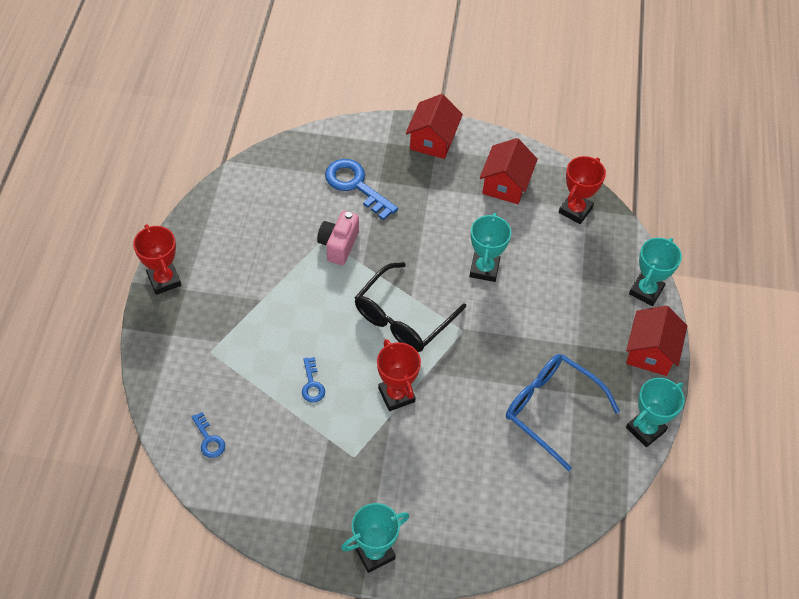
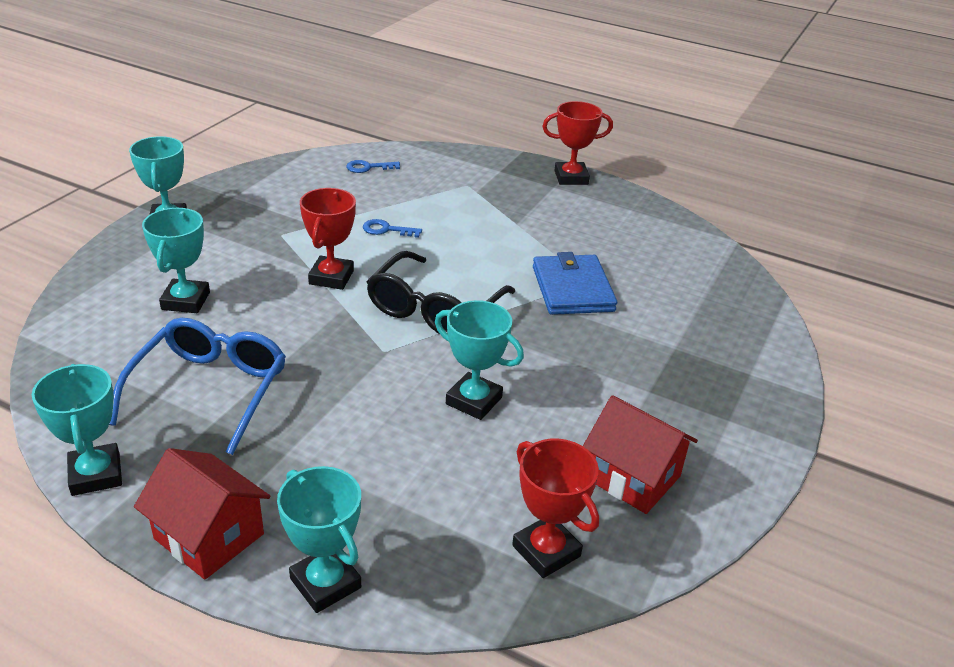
camera: 110 degrees right, 20 degrees down
pink camera [317,211,359,265] -> blue wallet [533,252,617,315]
blue key [325,159,398,220] -> none
black glasses [355,262,466,352] -> black glasses turned 120 degrees counterclockwise [367,251,515,334]
red trophy [377,339,421,411] -> red trophy turned 75 degrees counterclockwise [300,188,356,290]
red house [406,94,463,159] -> none
blue glasses [506,354,620,471] -> blue glasses turned 45 degrees counterclockwise [109,318,286,455]
none -> turquoise trophy [142,208,210,313]

